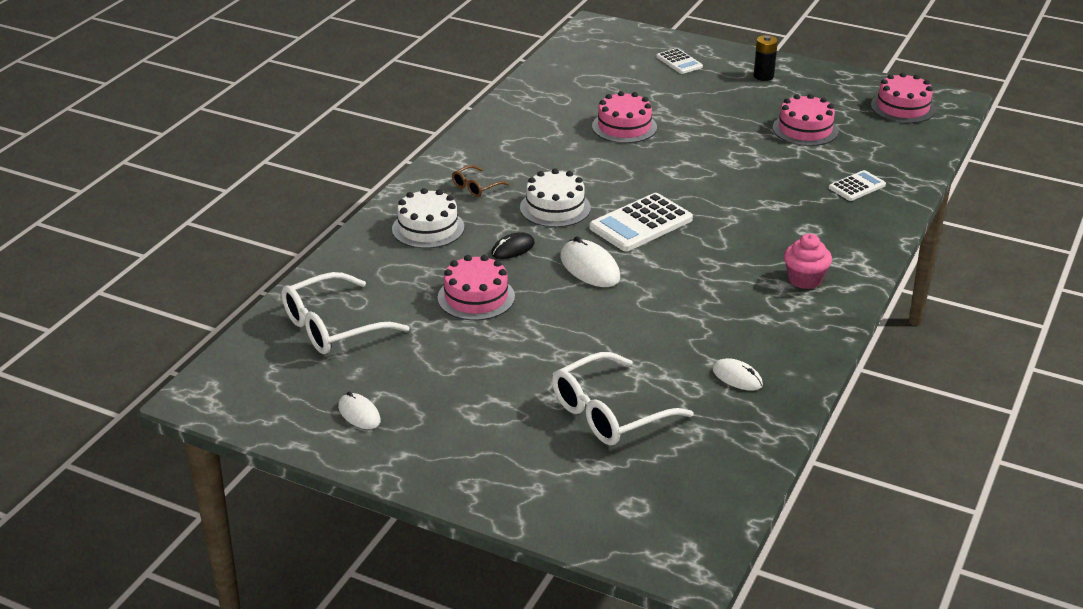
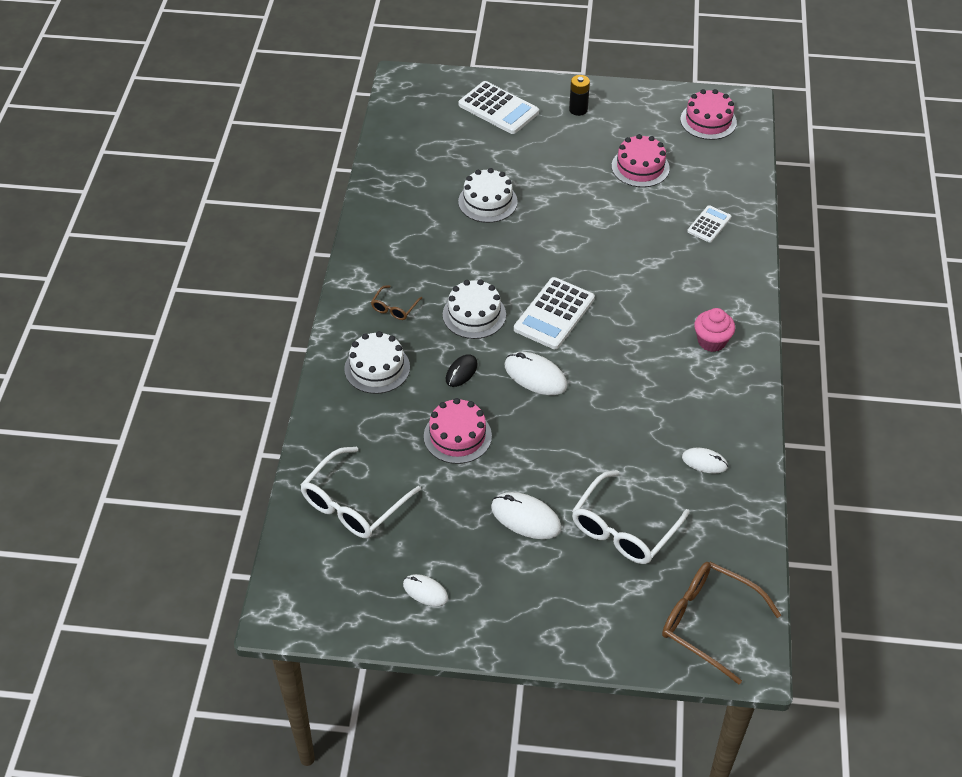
camera: 20 degrees left, 15 degrees up
pink cake [592,91,657,143] -> white cake [458,168,518,223]
white calculator [656,48,703,74] -> white calculator [458,81,539,134], size x1.74
none -> white mouse [491,492,561,539]
none -> brown glasses [662,562,781,685]

